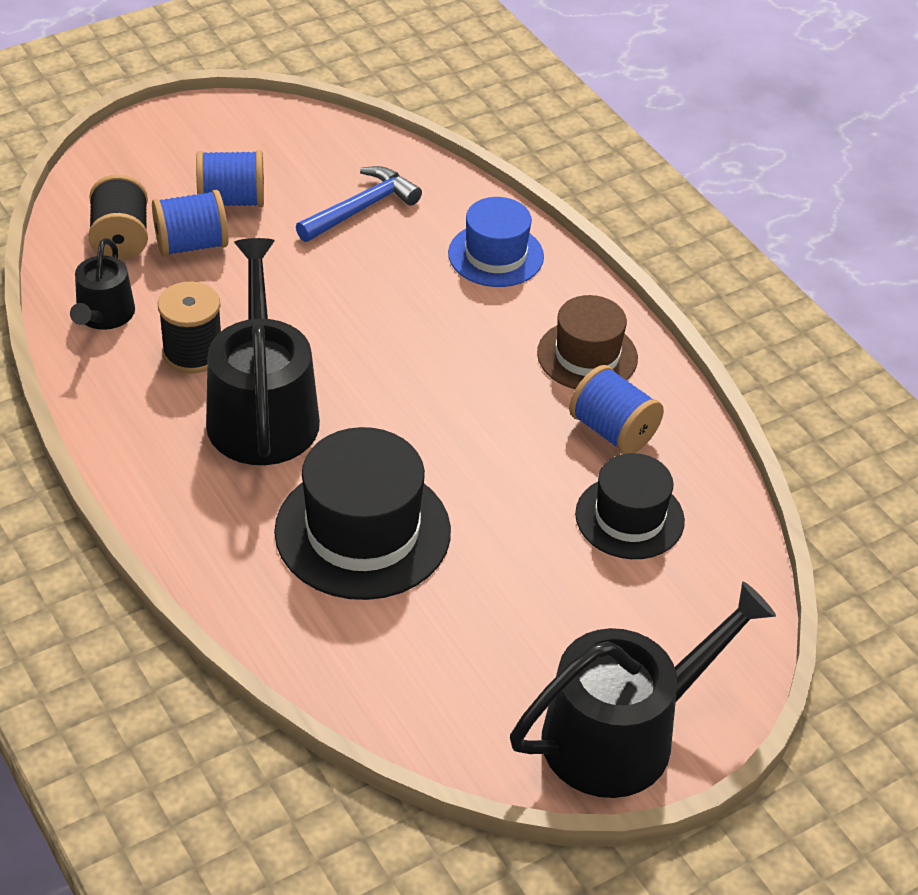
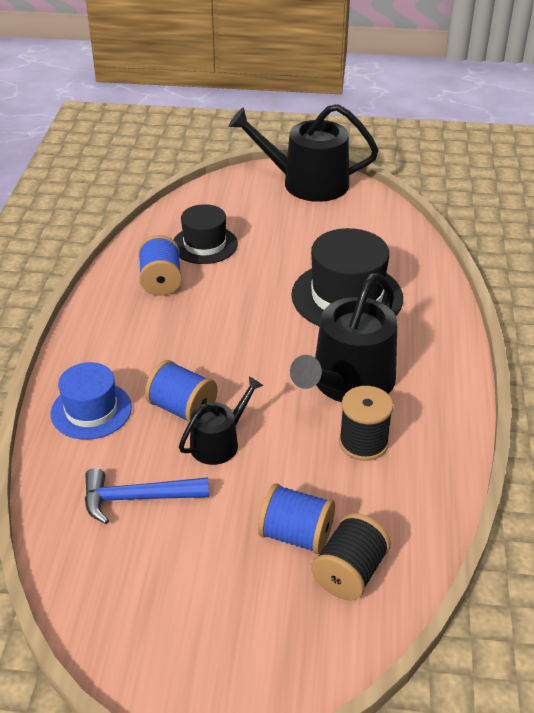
camera: 140 degrees left, 5 degrees down
black watering can [70,238,135,330] -> black watering can moved to [179,376,264,465]
blue spool [196,150,264,207] -> blue spool moved to [145,360,218,422]
brown hat [537,295,638,389] -> none

